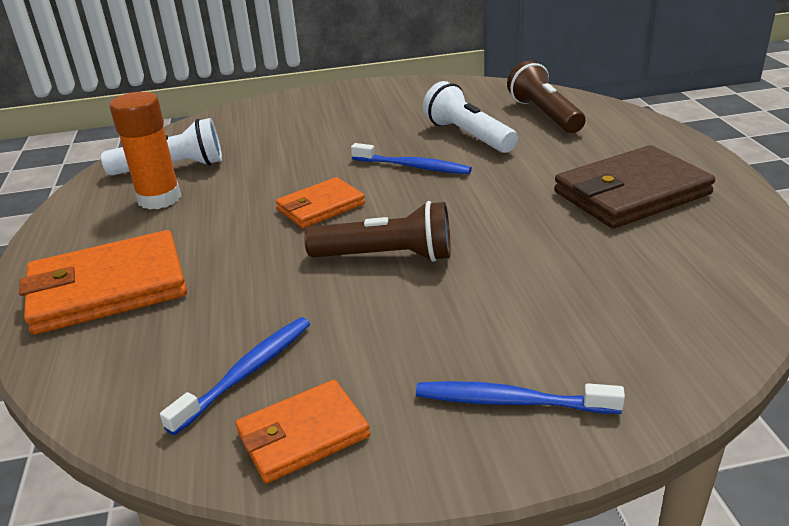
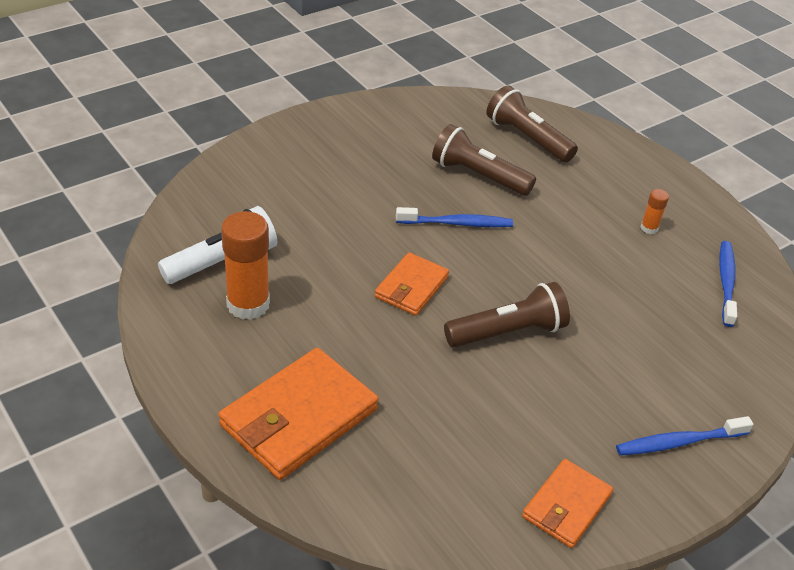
camera: 30 degrees left, 10 degrees up
blue toothbrush [160,317,310,435] -> blue toothbrush moved to [719,241,737,327]
white flashlight [423,81,518,153] -> brown flashlight [432,124,536,196]
brown wallet [554,145,715,229] -> orange glue stick [640,189,669,234]

